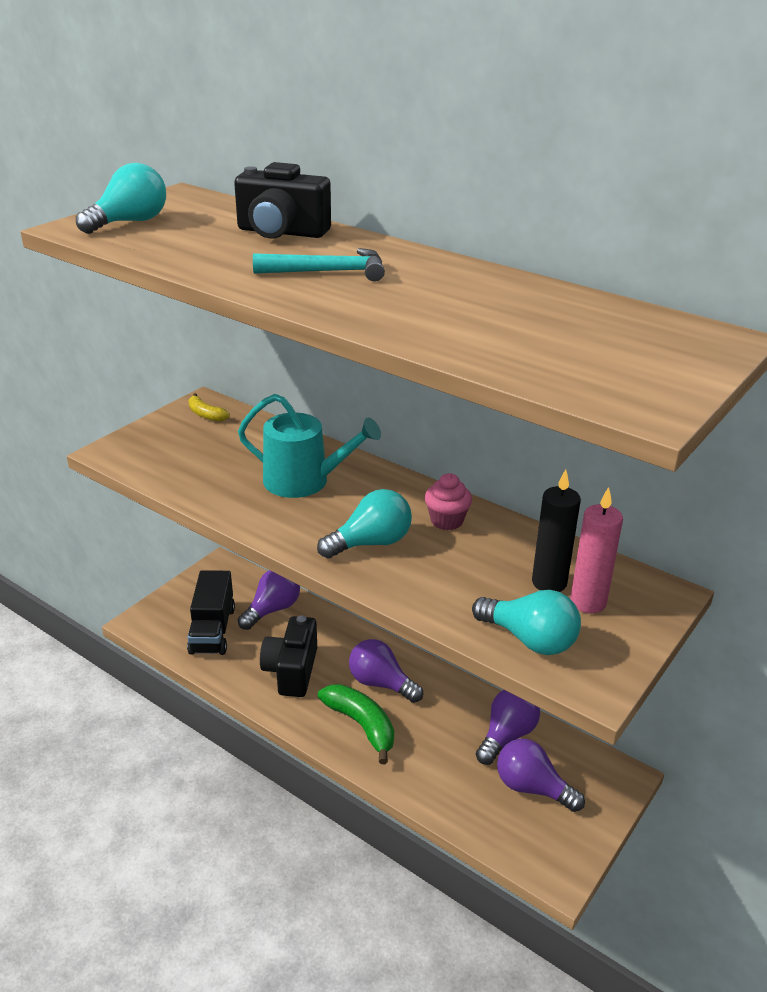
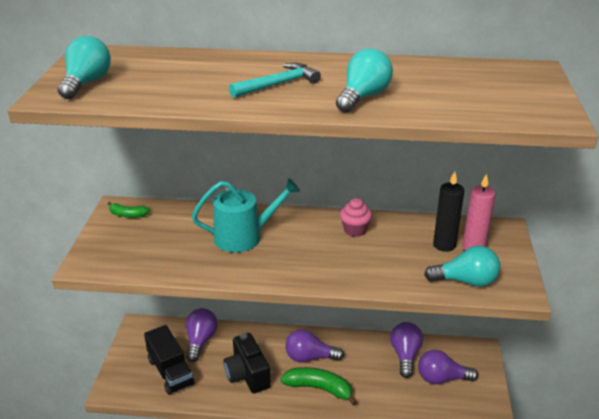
camera: 30 degrees left, 0 degrees up
yellow banana [188,393,230,422] -> green banana [108,202,150,218]
black camera [234,162,331,239] -> none
turquoise light bulb [317,489,412,558] -> turquoise light bulb moved to [336,49,393,113]

